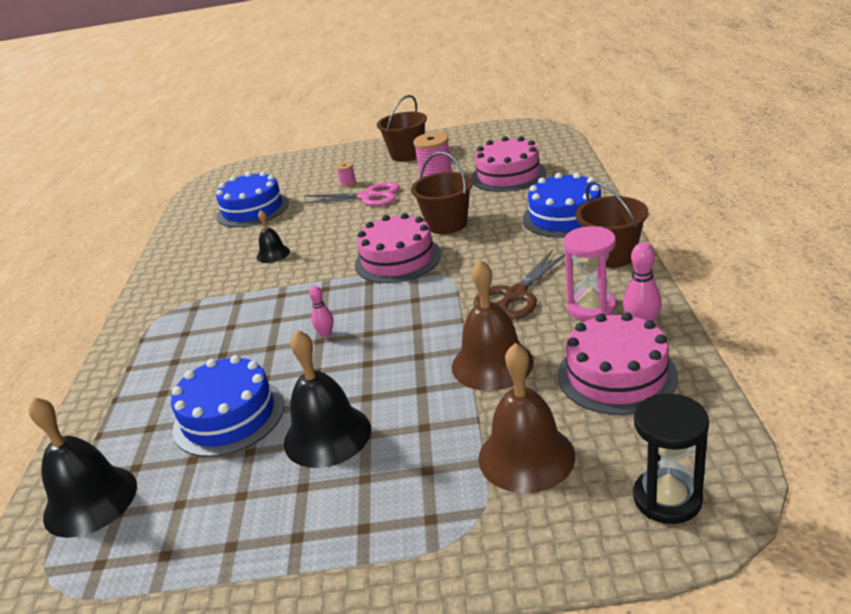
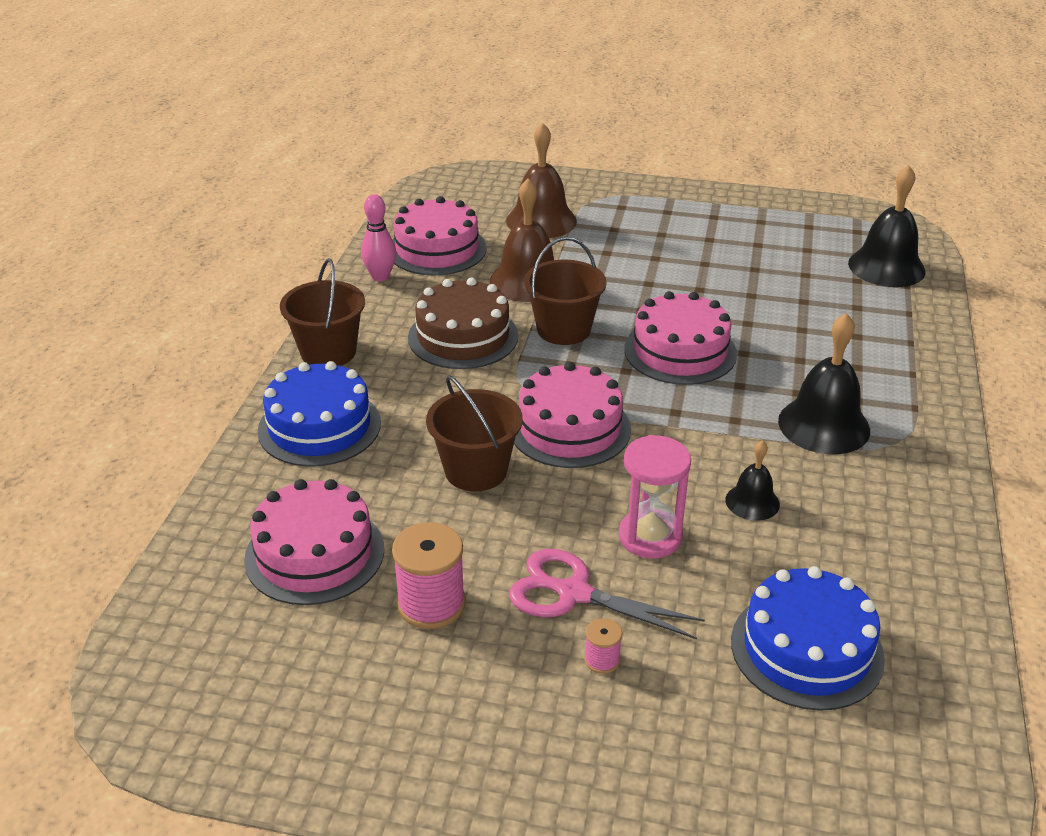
camera: 170 degrees left, 5 degrees up
blue cake [171,355,285,457] -> none
black bell [284,330,371,468] -> black bell moved to [778,313,870,454]
pink bowling pin [309,286,334,337] -> pink cake [624,291,737,385]
brown bucket [377,95,427,162] -> brown bucket moved to [524,237,606,345]
brown scissors [474,250,565,319] -> brown cake [408,278,518,369]
pink hourglass [564,226,616,321] -> pink hourglass moved to [619,435,691,558]
black hourglass [633,394,709,524] -> none

